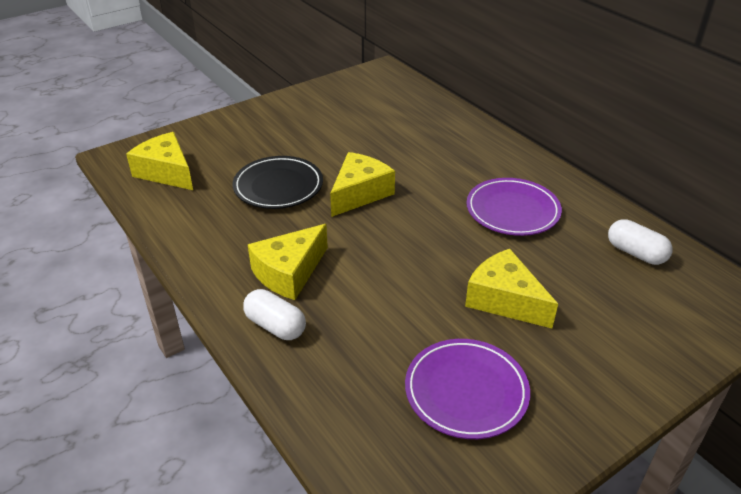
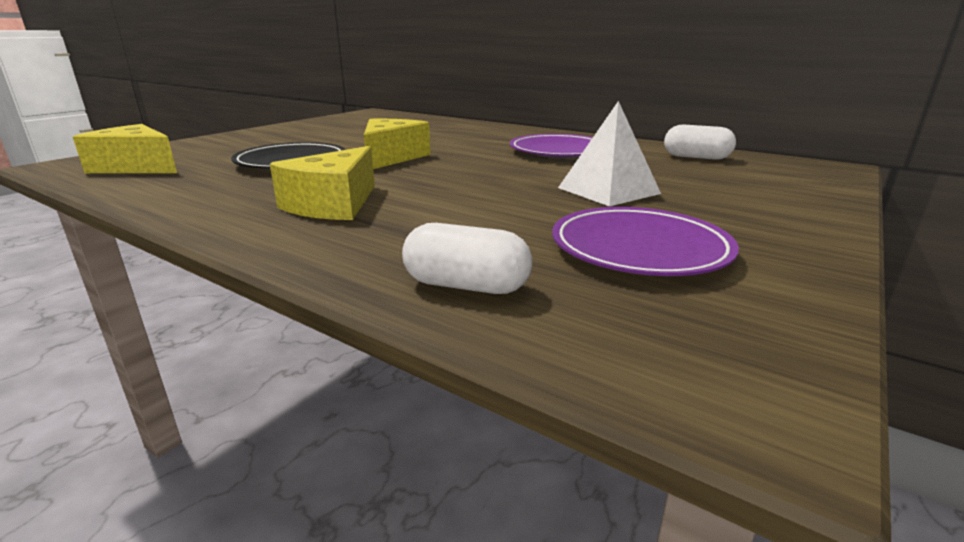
camera: 20 degrees left, 15 degrees down
white capsule [243,289,306,340] -> white capsule moved to [402,223,532,294]
yellow cheese [465,249,558,328] -> white pyramid [558,101,661,206]

